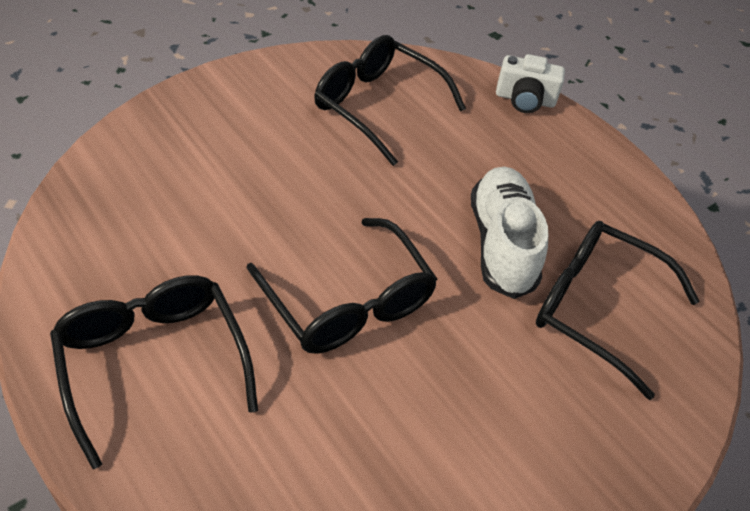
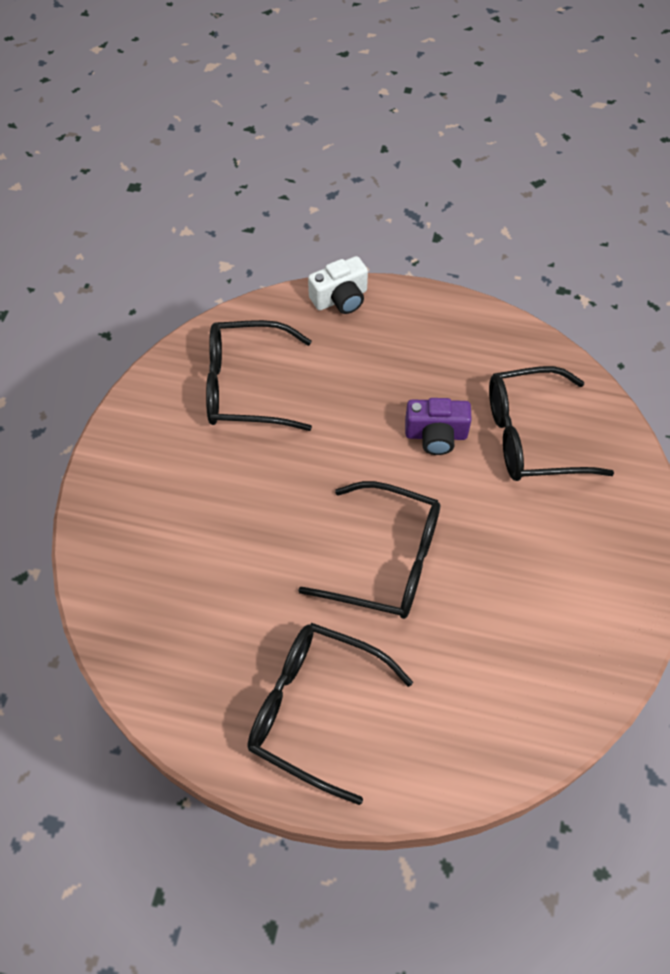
camera: 35 degrees left, 10 degrees up
white shoe [471,167,548,299] -> purple camera [405,398,472,455]

